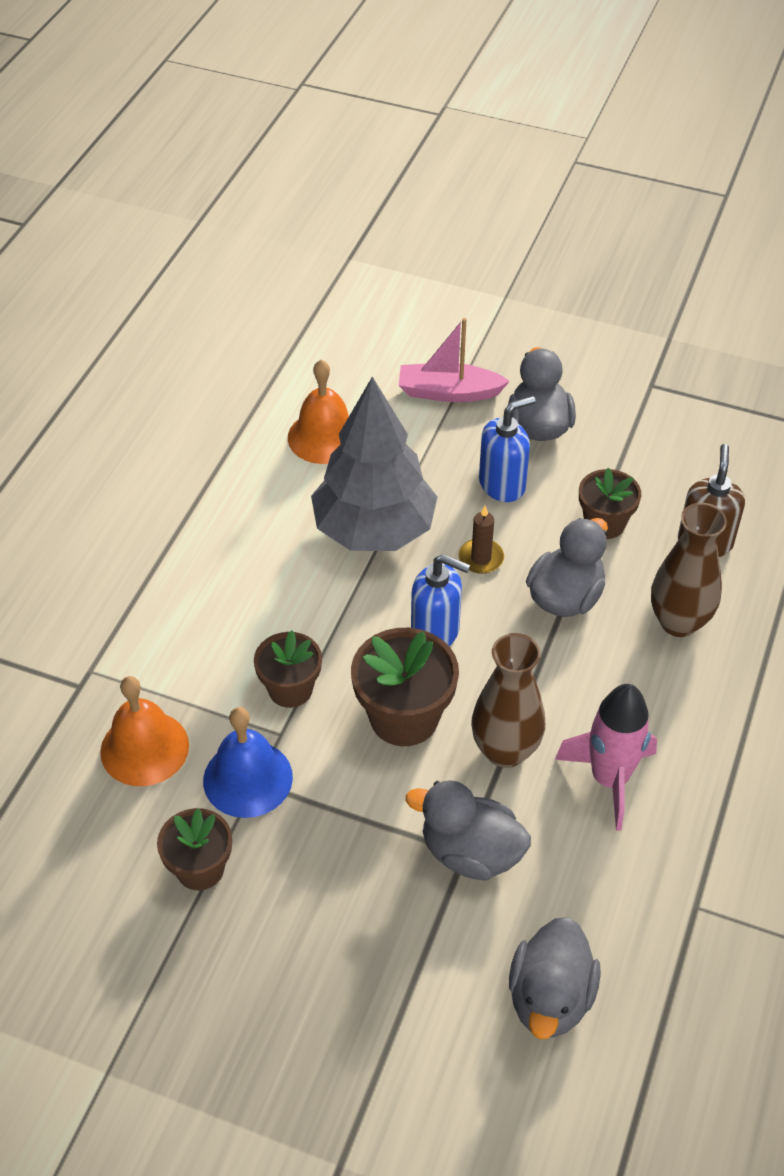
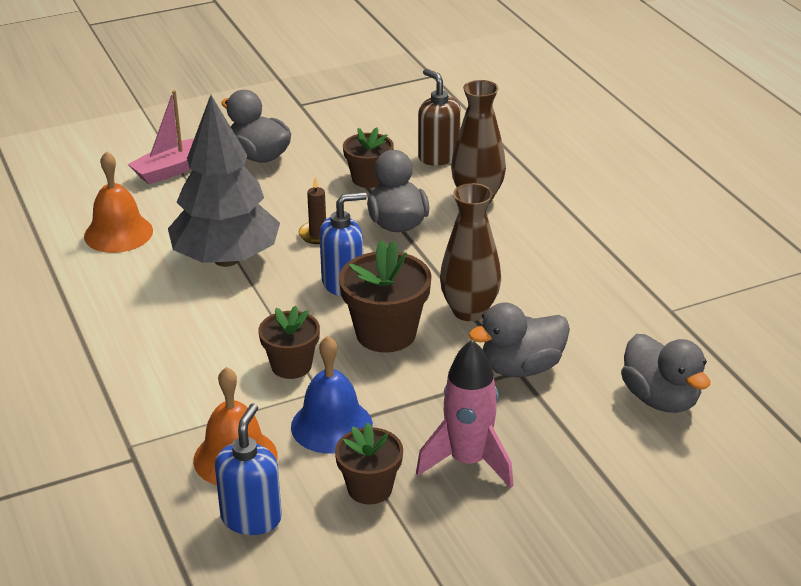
camera: 45 degrees left, 15 degrees down
blue soap dispenser [479,396,536,502] -> blue soap dispenser moved to [215,403,282,535]
pink rocket [555,684,657,831] -> pink rocket moved to [416,340,514,488]

